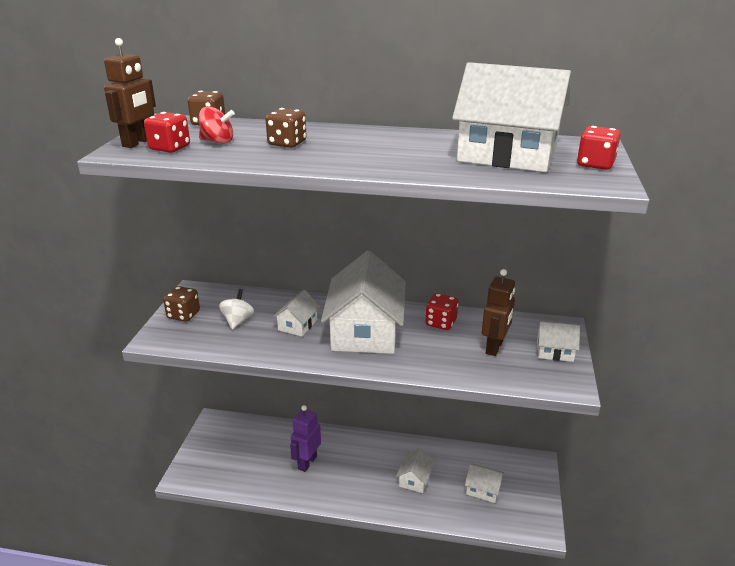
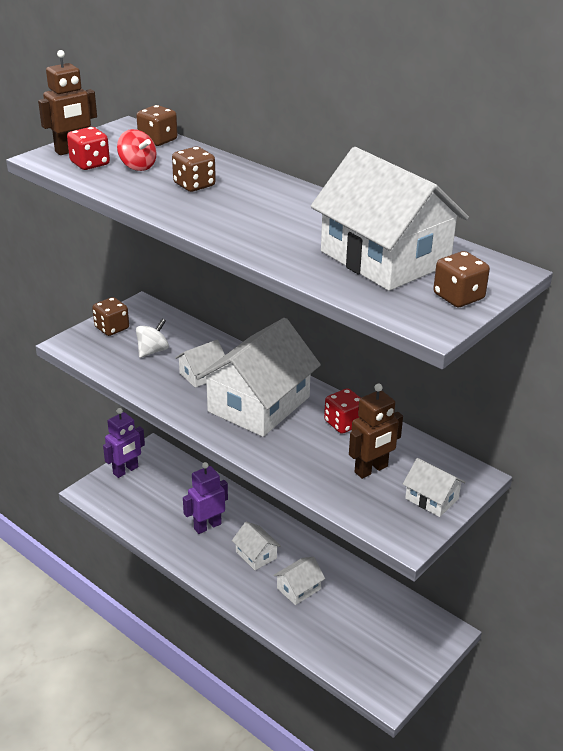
camera: 30 degrees right, 5 degrees up
white house [465,464,504,503] -> white house moved to [232,522,281,570]
red dice [577,126,621,170] -> brown dice [433,251,490,307]
none -> purple robot [103,408,145,478]

